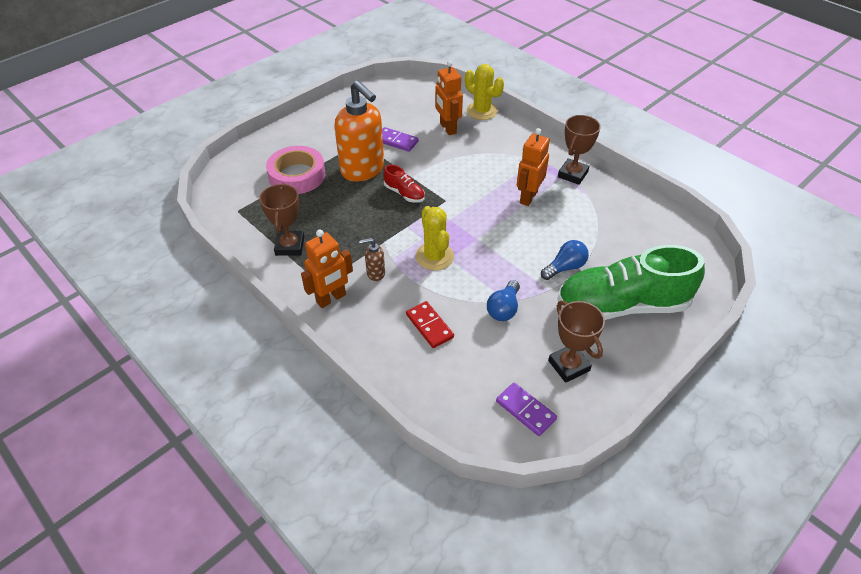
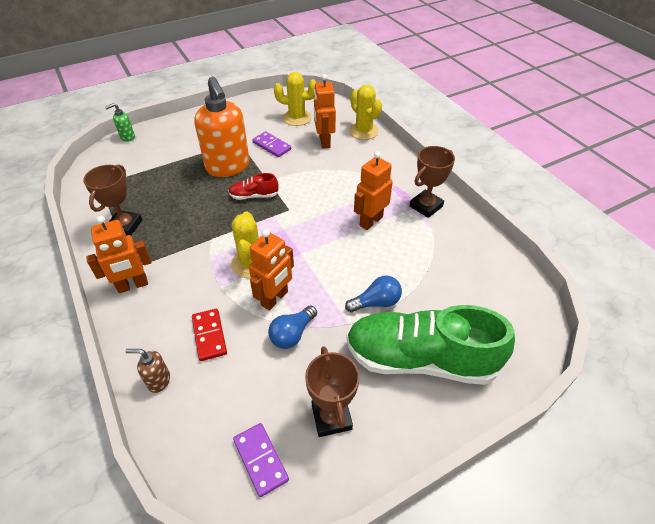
camera: 15 degrees right, 0 degrees up
pink tape [266,146,325,194] -> none
brown soap dispenser [359,238,385,281] -> brown soap dispenser moved to [125,349,170,393]
red shoe [383,164,425,203] -> red shoe turned 120 degrees clockwise [229,173,279,200]
none -> green soap dispenser [105,103,135,142]
none -> orange robot [249,229,294,311]
none -> yellow cactus [274,72,317,126]

